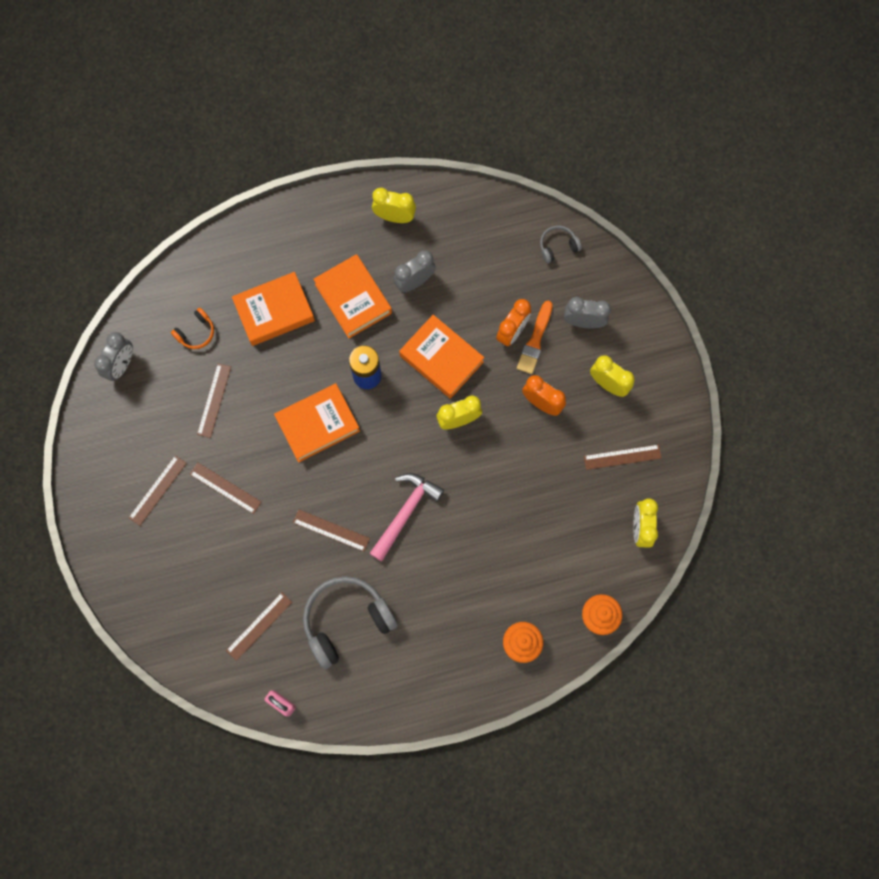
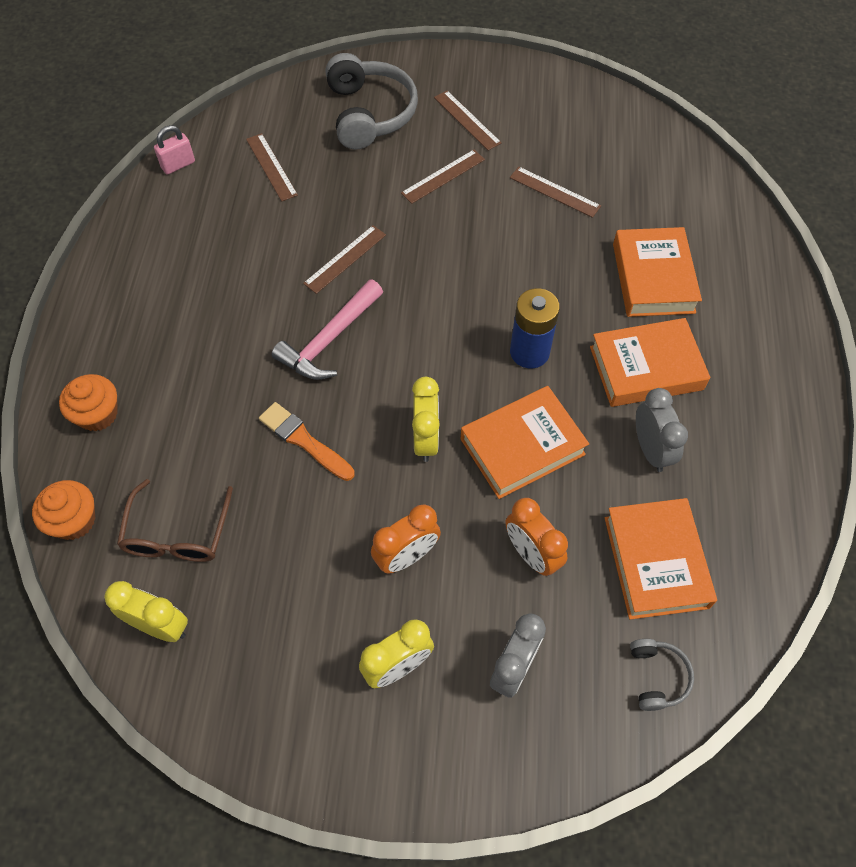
camera: 110 degrees right, 15 degrees down
grey clock [94,332,133,381] -> none
orange headphones [171,308,214,349] -> none
orange book [274,383,360,462] -> orange book moved to [605,498,717,620]
grey headphones [303,576,398,669] -> grey headphones moved to [325,53,418,149]
pink hammer [369,473,444,562] -> pink hammer turned 75 degrees clockwise [271,279,383,380]
yellow clock [372,188,416,223] -> none
orange brush [517,301,553,374] -> orange brush moved to [259,402,355,481]
brown ruler [584,444,662,470] -> none
none -> brown glasses [117,479,233,562]

